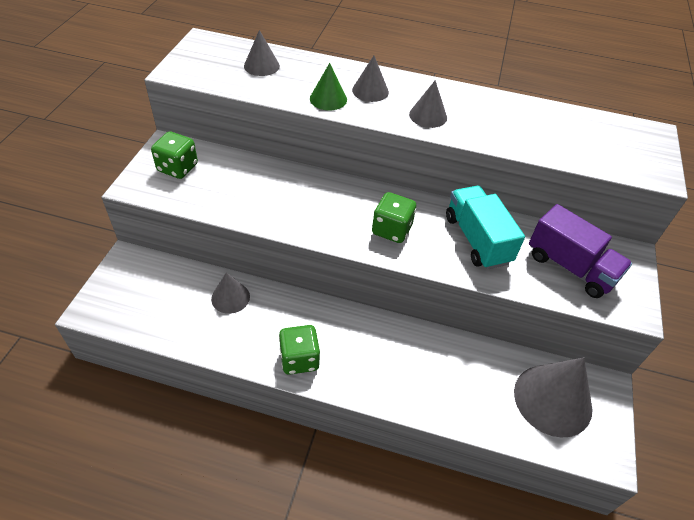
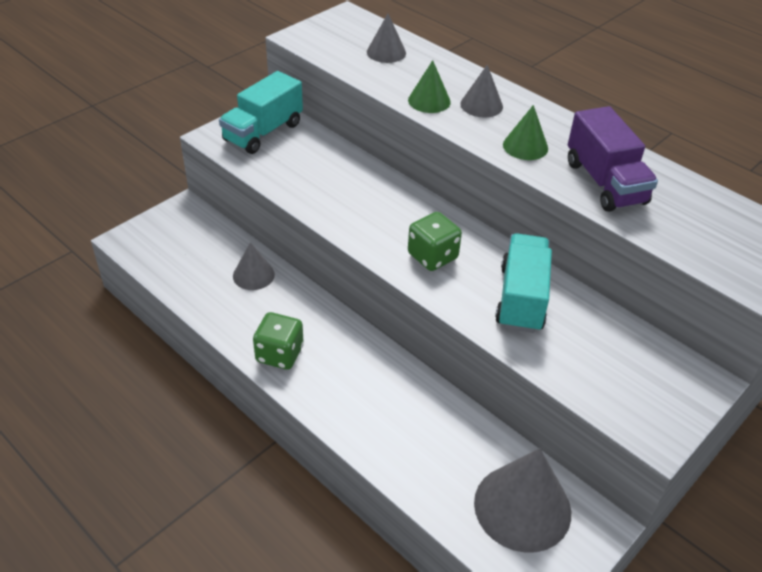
camera: 30 degrees right, 5 degrees down
green dice [151,131,198,179] -> turquoise truck [219,71,303,154]
grey cone [409,80,447,128] -> green cone [503,105,548,160]
purple truck [529,204,632,298] -> purple truck moved to [568,106,658,212]

